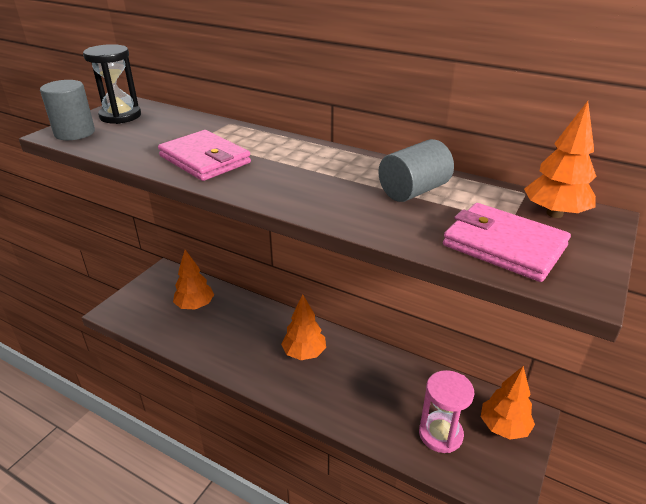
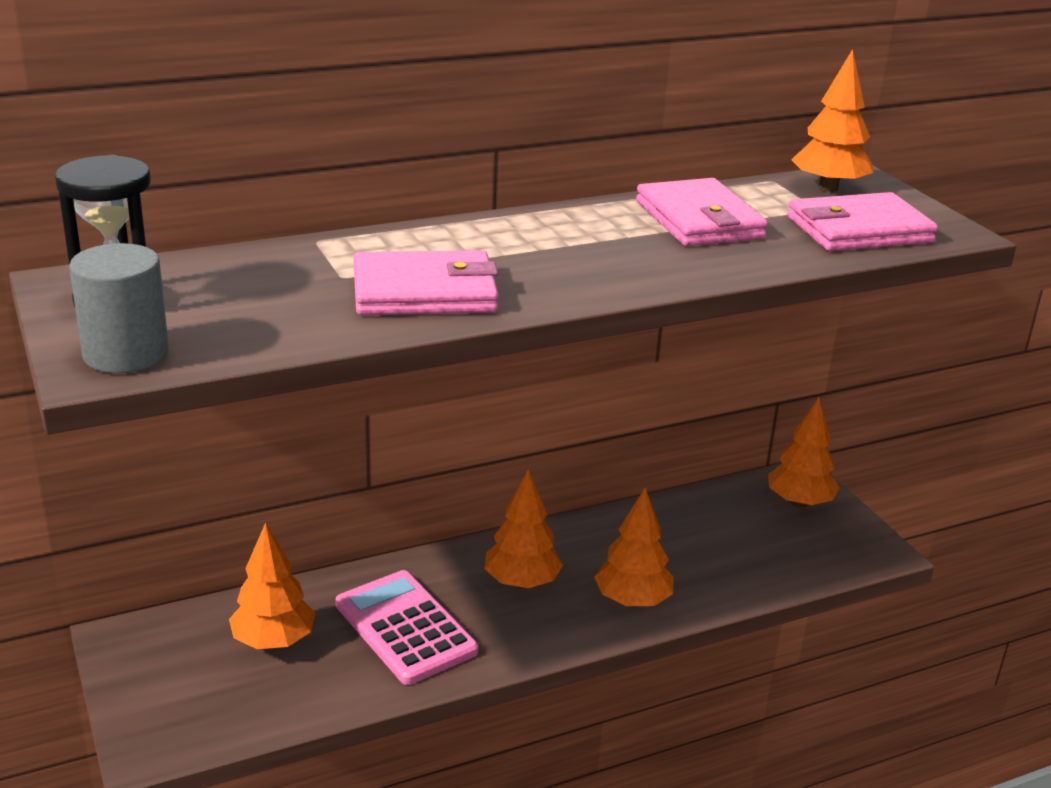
camera: 55 degrees left, 5 degrees down
grey cylinder [378,139,454,202] -> pink wallet [636,178,768,246]
pink hourglass [419,370,474,453] -> none
none -> pink calculator [336,570,479,685]
none -> orange tree [594,488,674,607]

